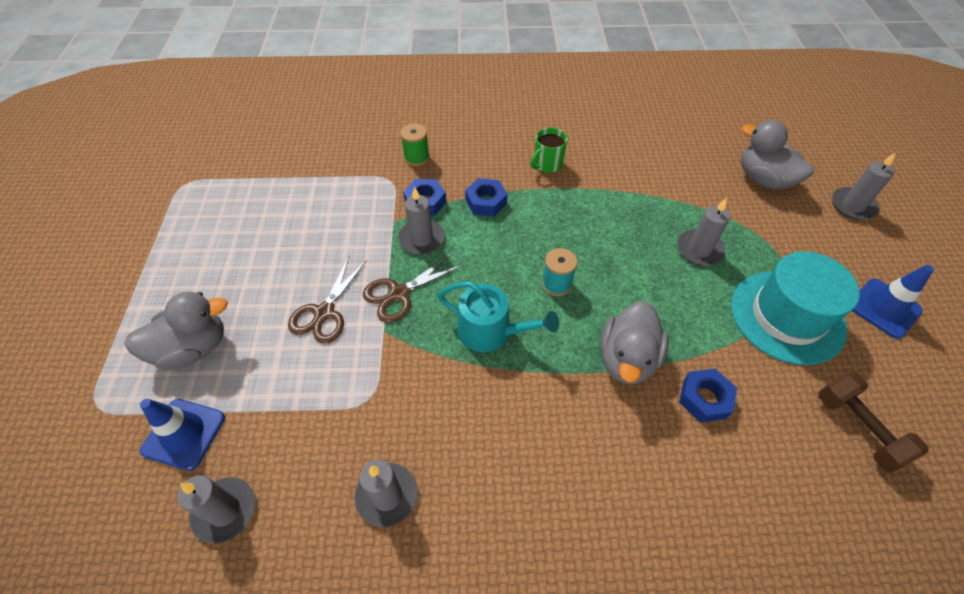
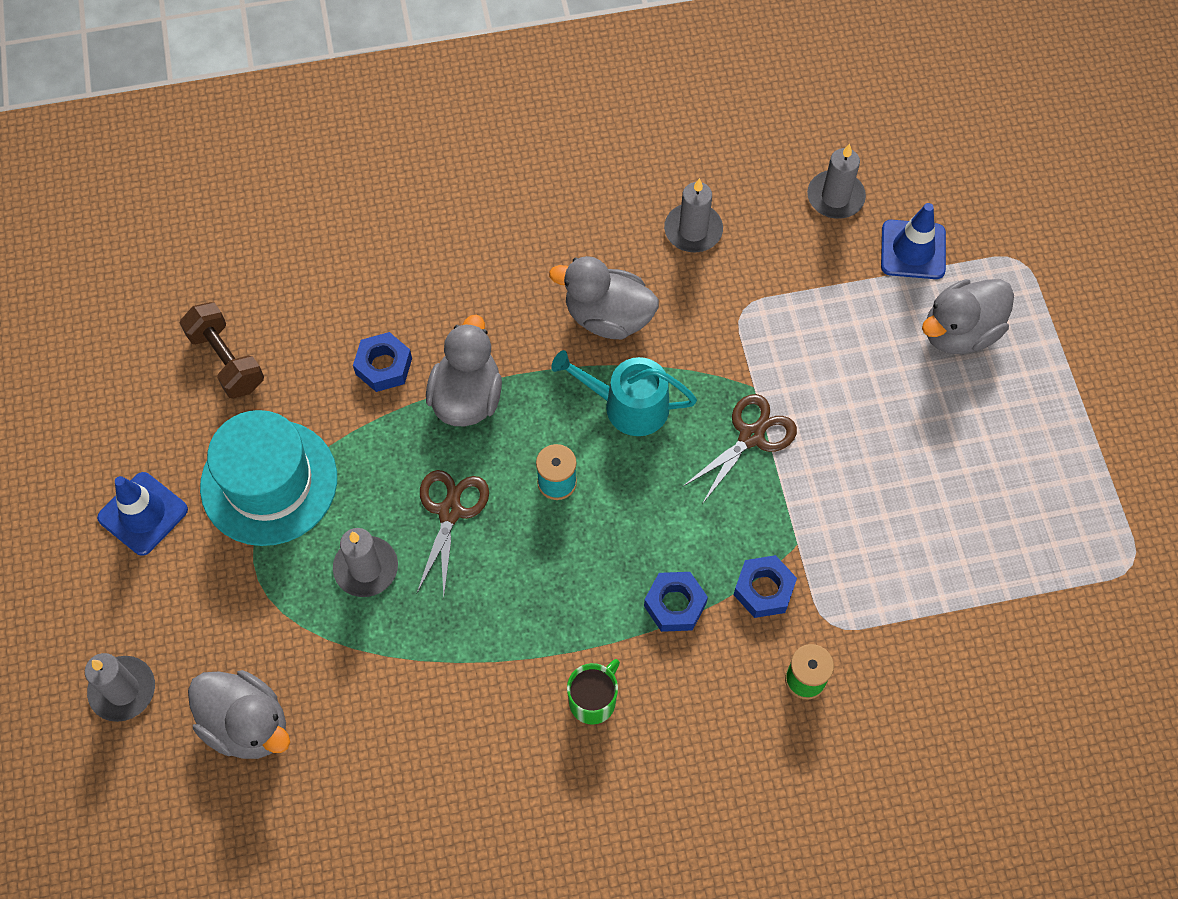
camera: 170 degrees right, 10 degrees up
brown scissors [288,257,367,344] -> brown scissors moved to [417,470,489,597]
grey candle [398,187,445,255] -> none
none -> grey duck [549,256,659,339]

